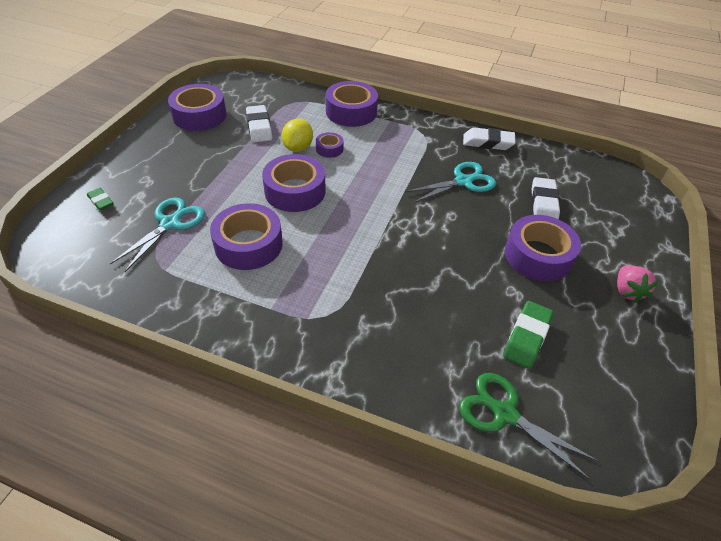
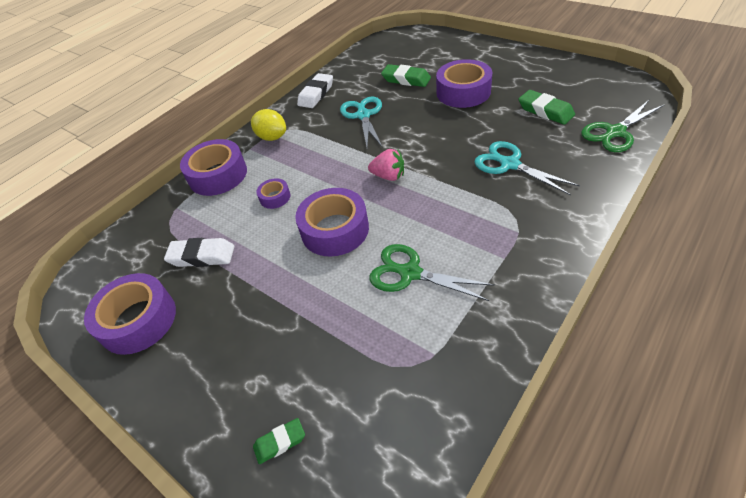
camera: 65 degrees left, 0 degrees up
turquoise scissors [110,198,205,272] -> turquoise scissors moved to [474,141,580,196]
purple tape [210,203,283,270] -> green scissors [370,244,495,301]
yellow lemon [282,118,313,152] -> yellow lemon moved to [251,109,286,141]
white eraser [531,177,560,219] -> green eraser [381,64,431,87]
pink strawberry [617,265,659,303] -> pink strawberry moved to [368,149,404,181]

